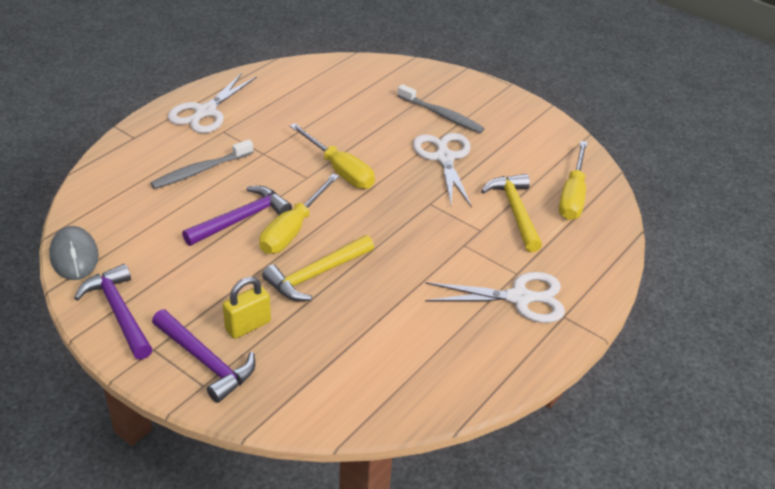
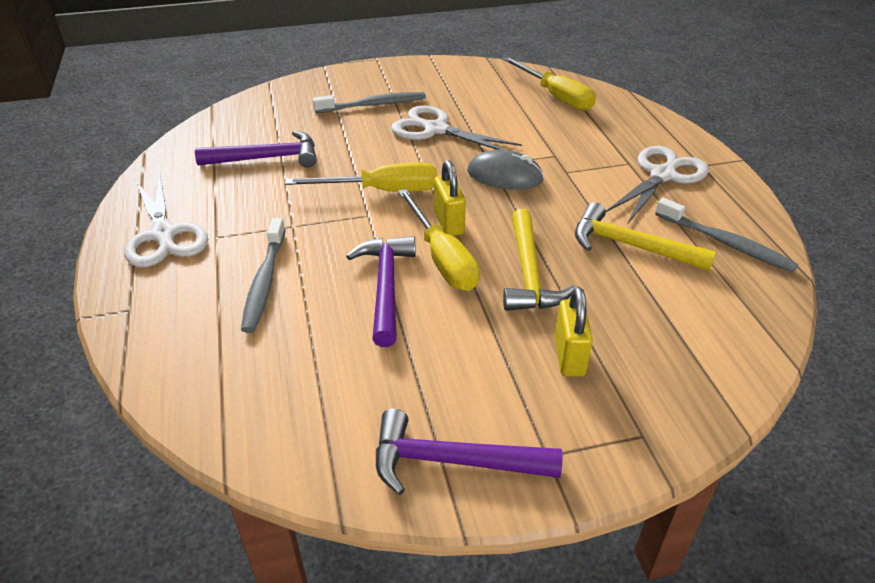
camera: 50 degrees left, 0 degrees up
grey mouse [49,226,99,280] -> grey mouse moved to [467,149,544,190]
purple hammer [152,309,256,403] -> purple hammer moved to [195,131,317,167]
yellow hammer [481,174,542,252] -> yellow hammer moved to [575,202,716,271]
none -> yellow padlock [434,160,466,236]
none -> grey toothbrush [655,198,798,272]

